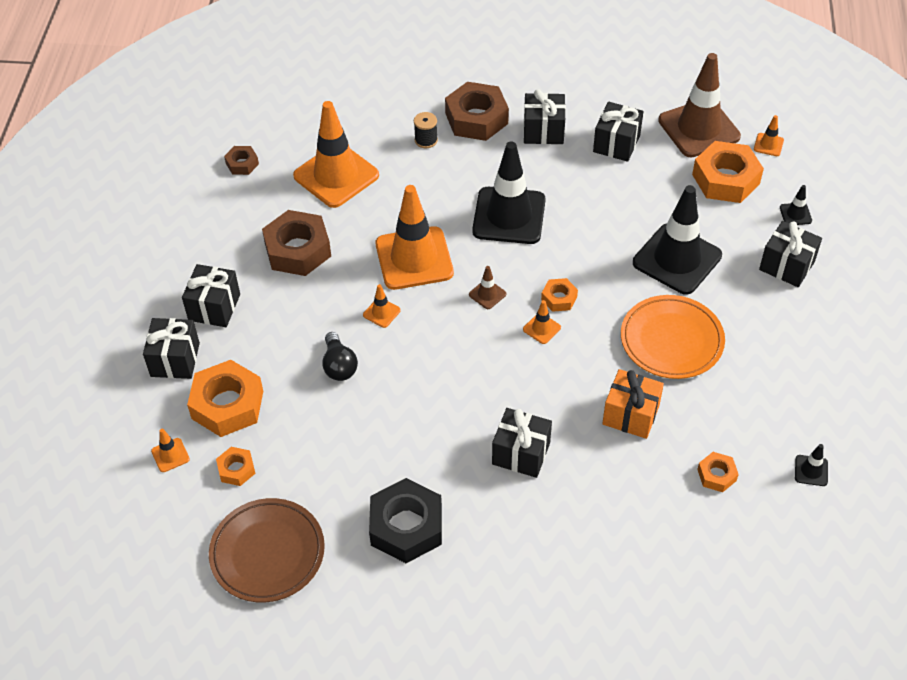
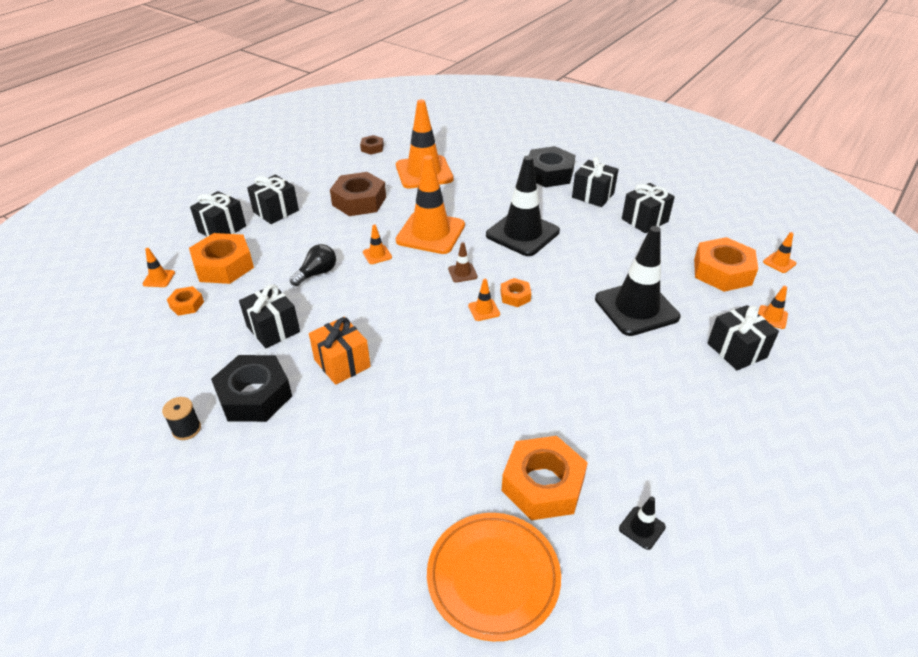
camera: 30 degrees right, 10 degrees down
brown plate [209,498,325,603] -> none
black light bulb [322,332,358,381] -> black light bulb turned 150 degrees counterclockwise [290,244,336,286]
black spool [414,112,438,148] -> black spool moved to [162,397,201,440]
brown nut [445,82,509,141] -> black nut [529,146,575,187]
black gift [492,408,552,478] -> black gift moved to [239,284,300,348]
orange gift [602,369,664,439] -> orange gift moved to [309,317,371,385]
orange plate [621,295,725,379] -> orange plate moved to [427,513,561,641]
brown traffic cone [658,53,741,158] -> none
orange nut [697,452,739,492] -> orange nut [502,436,588,520], size x1.99
black traffic cone [780,185,812,225] -> orange traffic cone [758,286,788,329]

